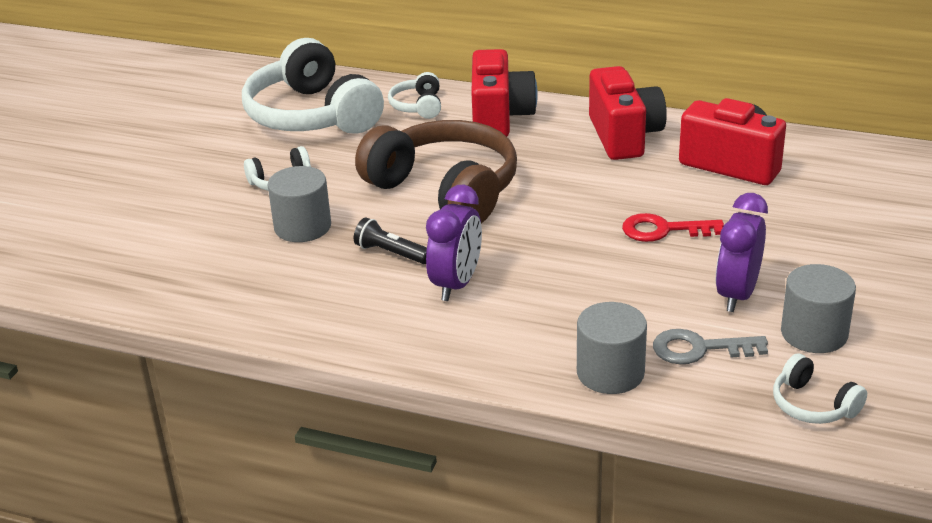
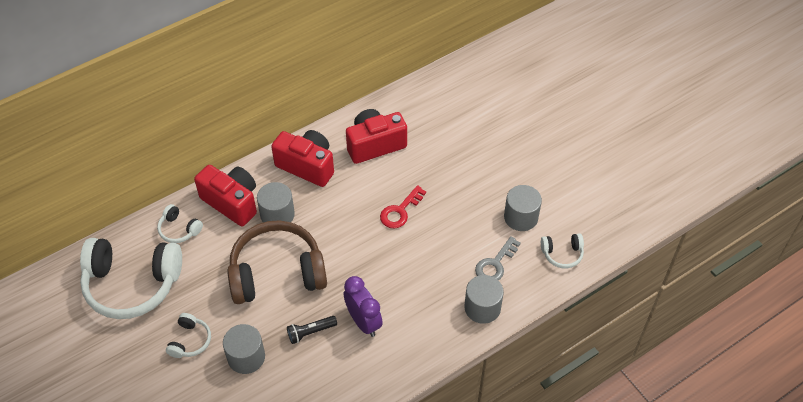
camera: 55 degrees left, 20 degrees up
purple clock [716,193,768,312] -> none
none -> grey cylinder [257,182,295,223]

